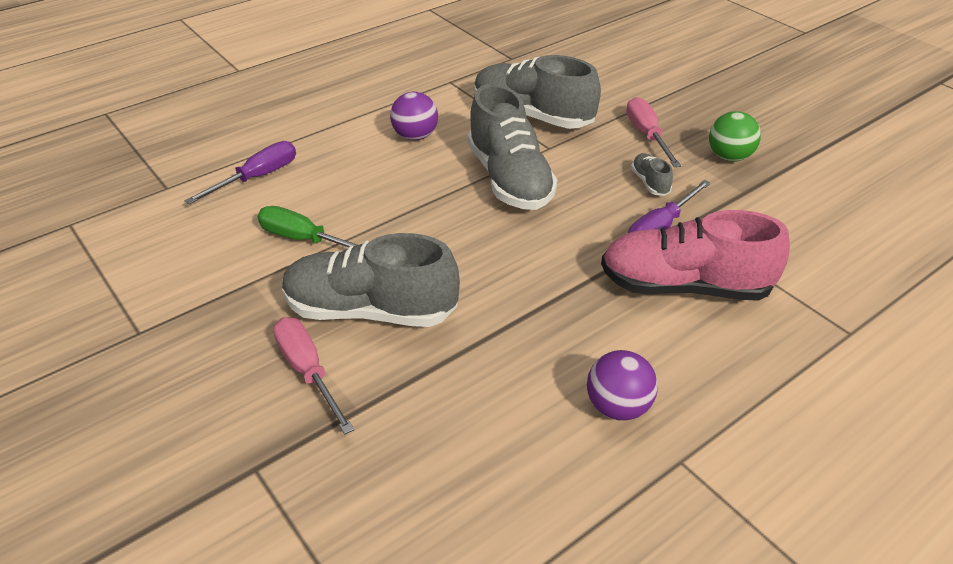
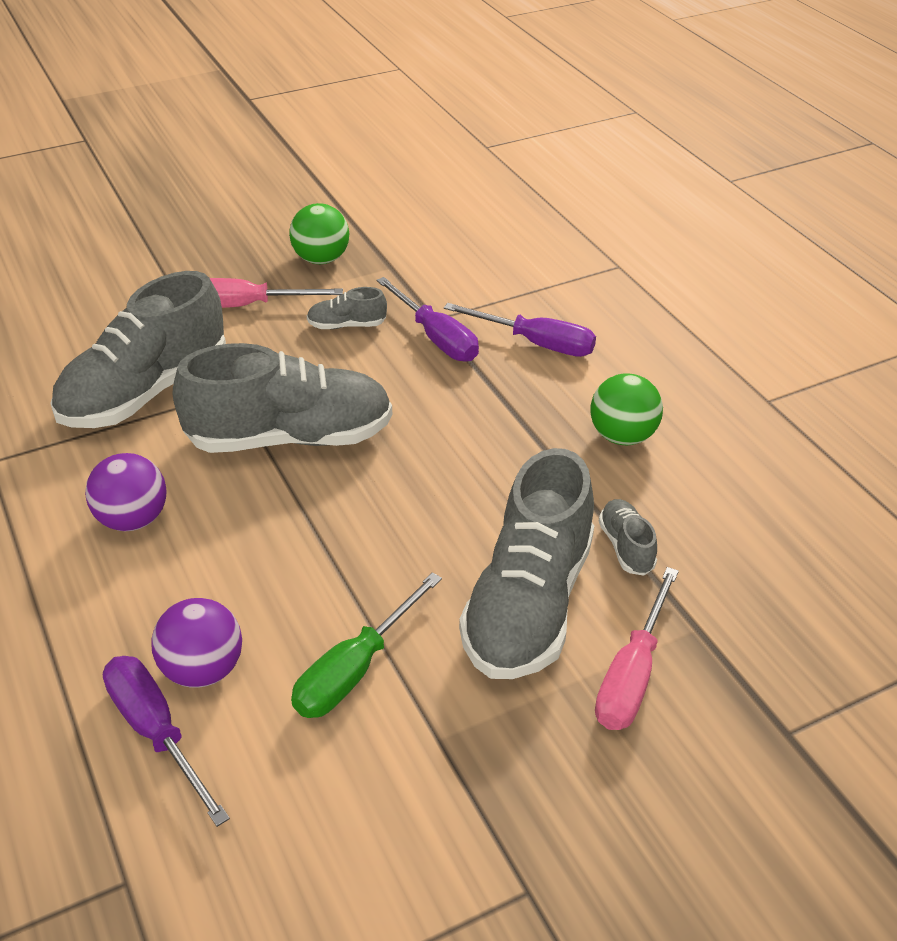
camera: 80 degrees left, 0 degrees up
pink screwdriver [273,317,354,434] -> pink screwdriver turned 45 degrees counterclockwise [595,567,679,730]
purple ball [587,350,658,421] -> purple ball moved to [151,598,242,688]
pink shoe [601,210,790,301] -> purple screwdriver [444,303,596,357]
none -> green ball [590,373,663,445]
none -> grey shoe [599,499,657,576]

